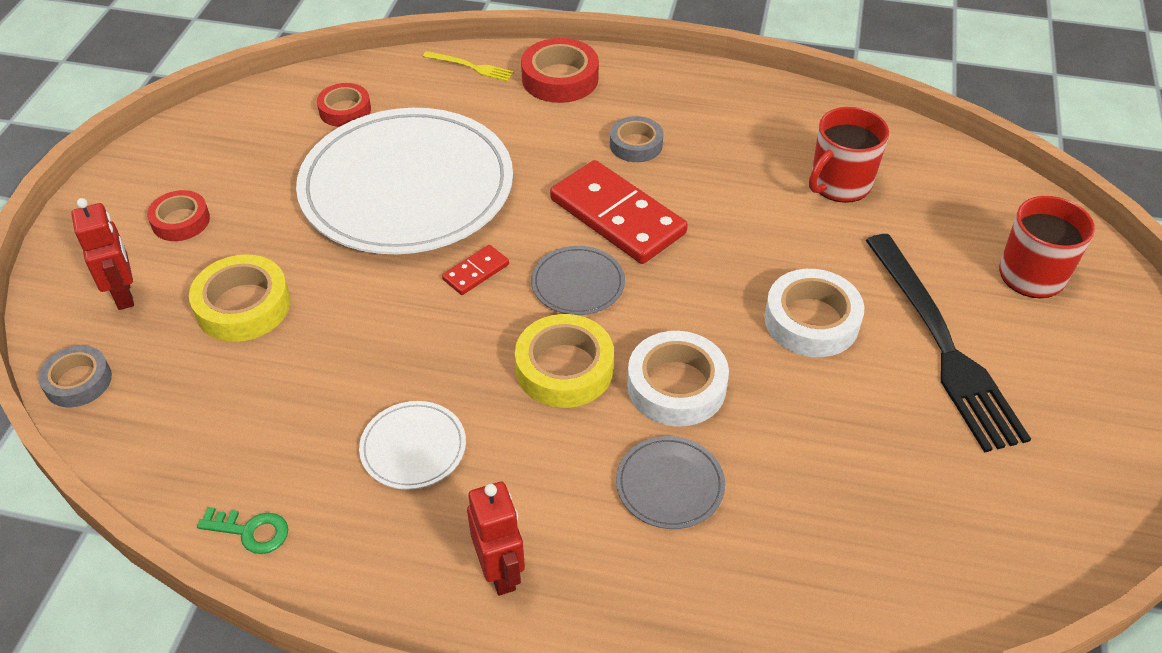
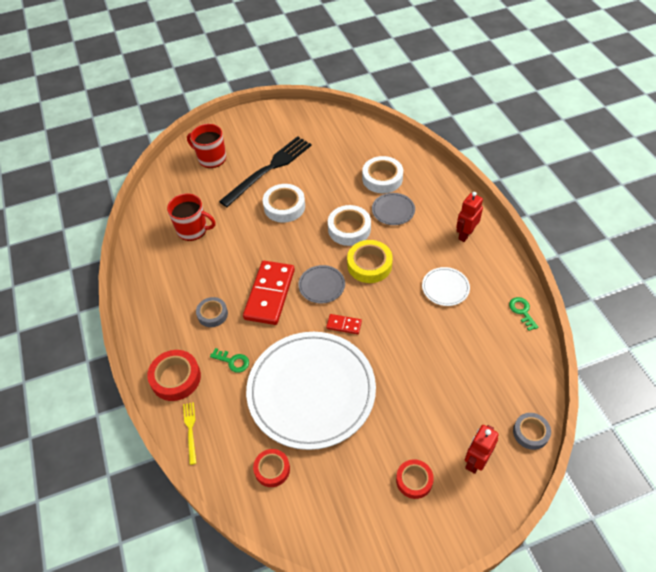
camera: 120 degrees left, 5 degrees up
yellow tape [189,254,291,342] -> none
none -> green key [210,348,249,373]
none -> white tape [362,156,403,193]

